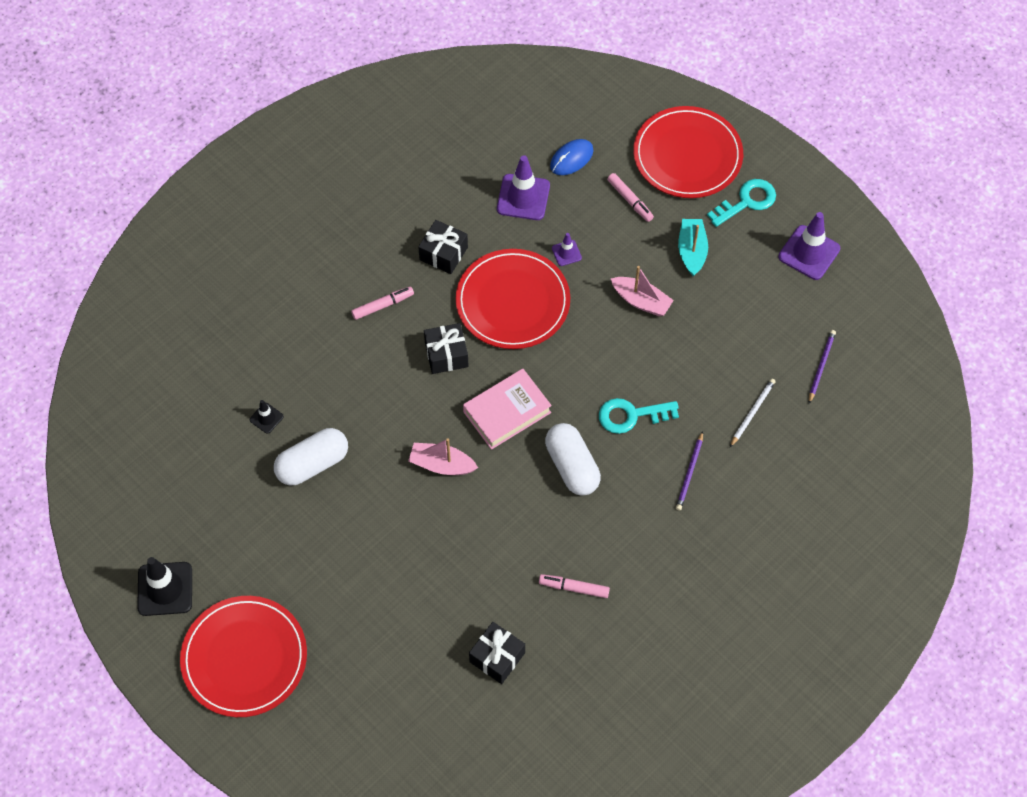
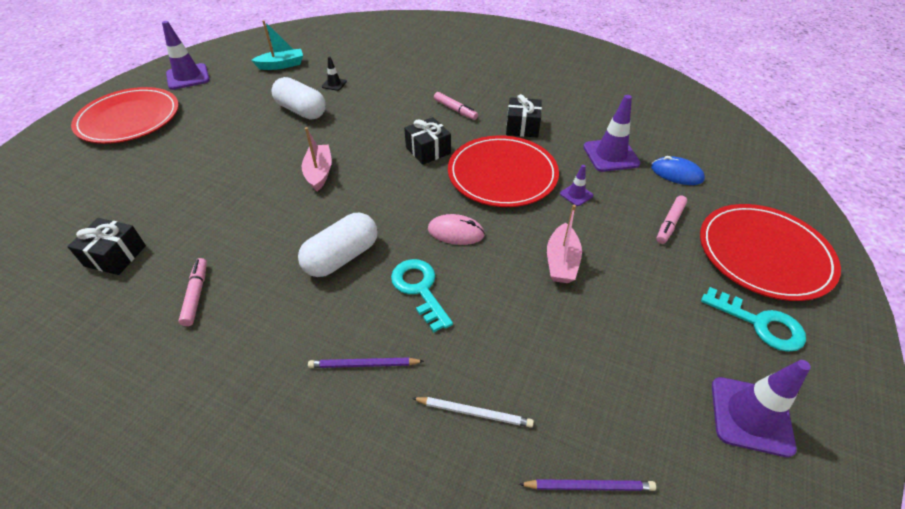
camera: 70 degrees right, 15 degrees down
black traffic cone [137,557,192,616] -> purple traffic cone [162,21,210,90]
pink book [463,369,552,450] -> none
turquoise boat [678,219,708,276] -> turquoise boat moved to [251,20,303,70]
none -> pink mouse [428,214,485,245]

